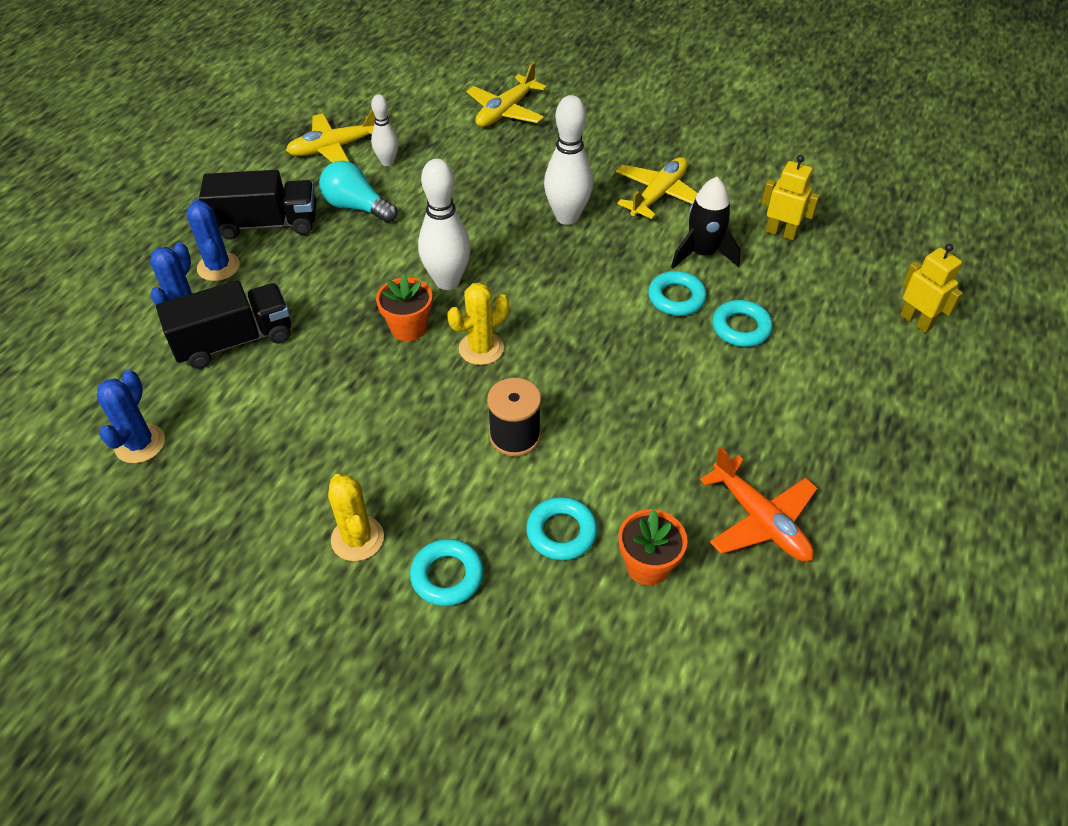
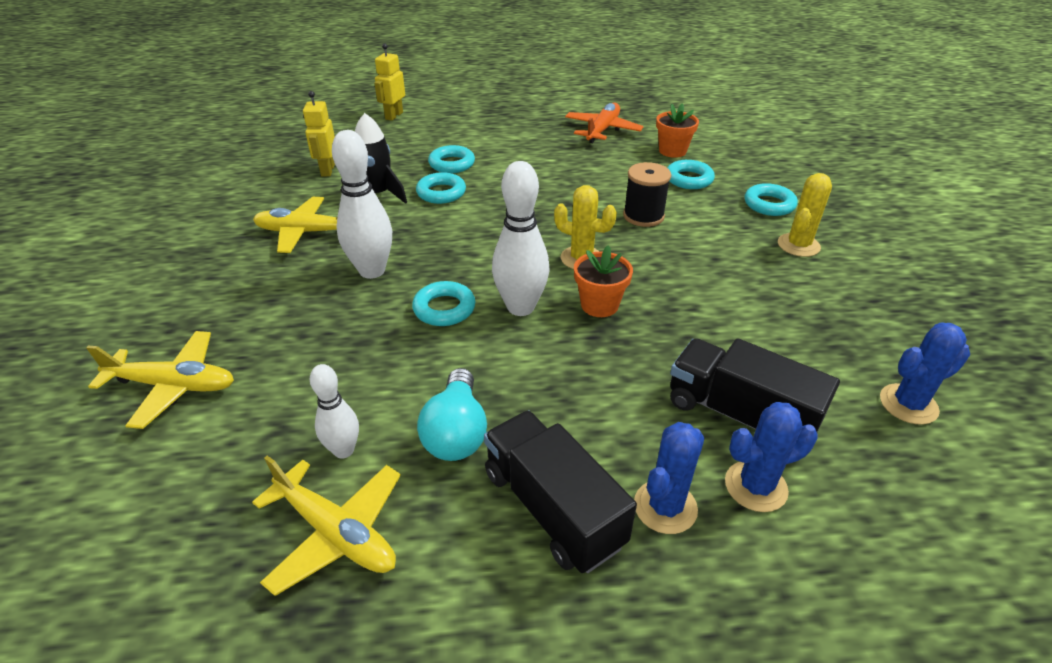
camera: 120 degrees left, 10 degrees down
none -> turquoise ring [412,281,475,326]

